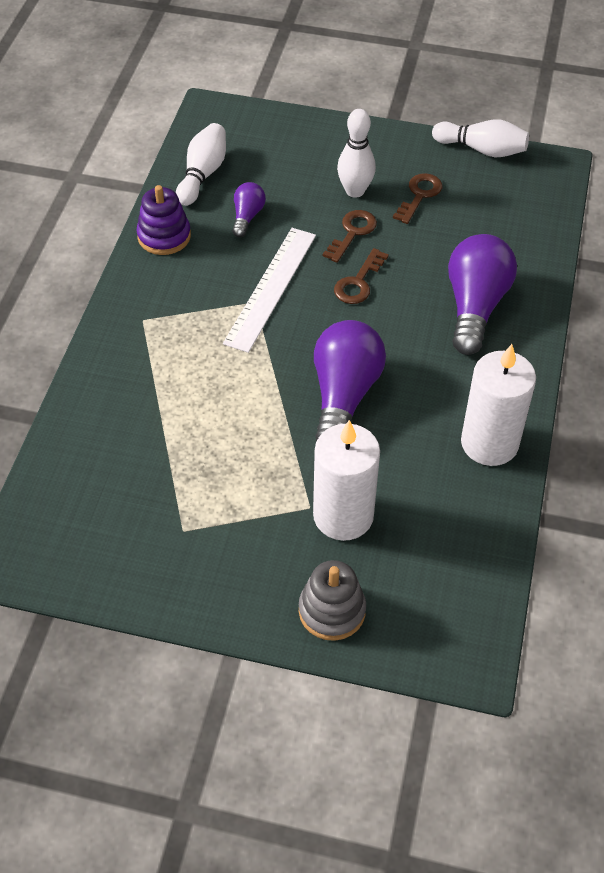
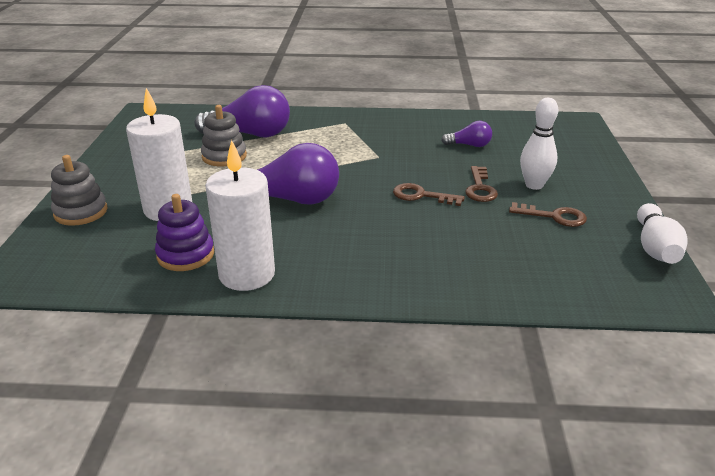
camera: 80 degrees right, 20 degrees down
purple stacking toy [137,185,191,255] -> purple stacking toy moved to [155,194,214,271]
white bowling pin [176,123,226,206] -> none
white ruler [223,228,316,353] -> none
brown key [323,210,377,263] -> brown key turned 75 degrees clockwise [465,166,498,202]
purple light bulb [448,234,517,355] -> purple light bulb moved to [195,85,290,138]
none -> grey stacking toy [201,105,247,166]

